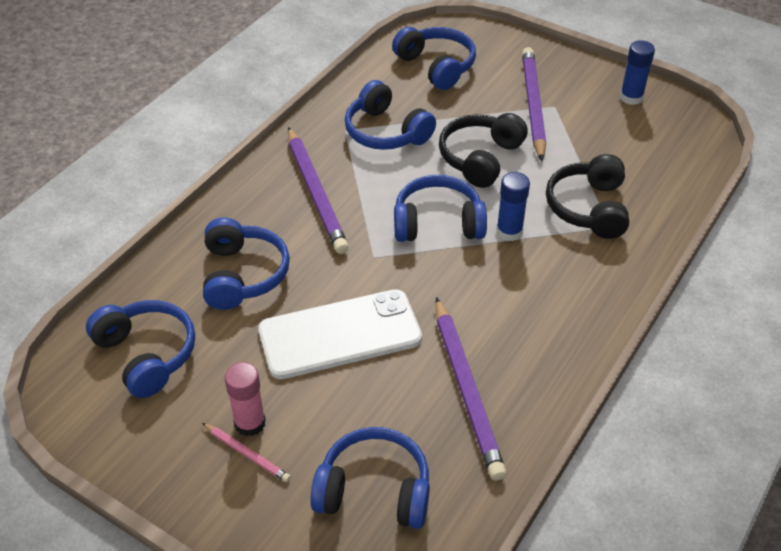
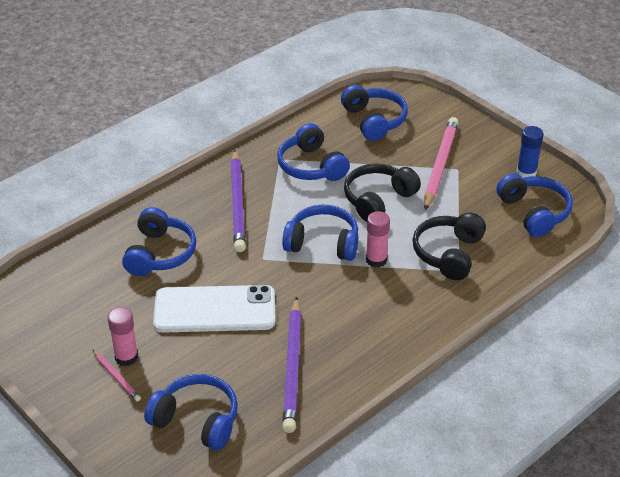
camera: 15 degrees right, 5 degrees down
blue headphones [86,300,195,398] -> blue headphones moved to [496,173,573,237]
blue glue stick [496,172,530,241] -> pink glue stick [366,211,390,268]
purple pencil [522,47,546,161] -> pink pencil [424,117,459,211]

